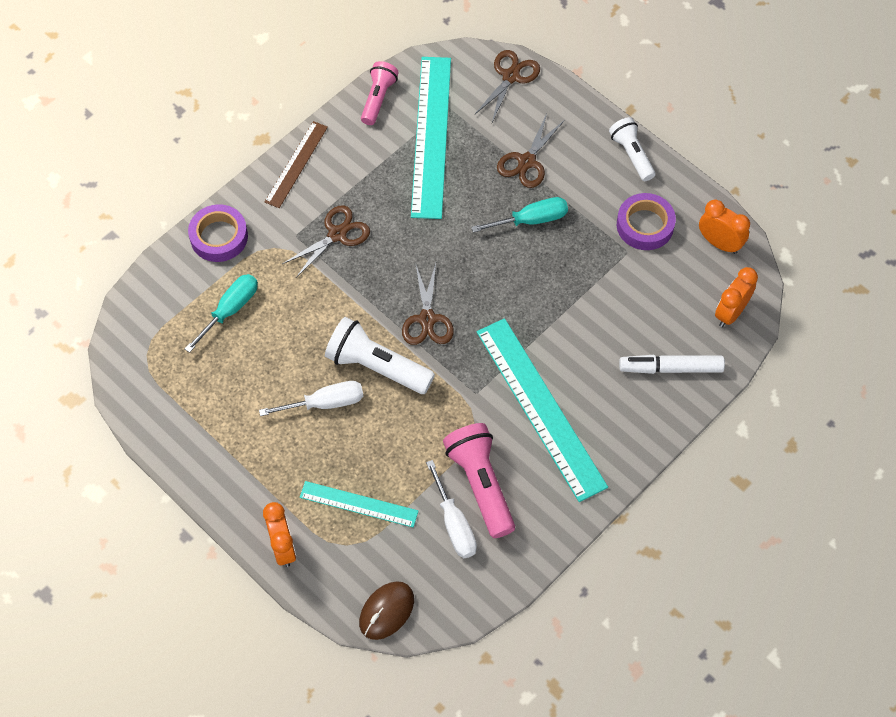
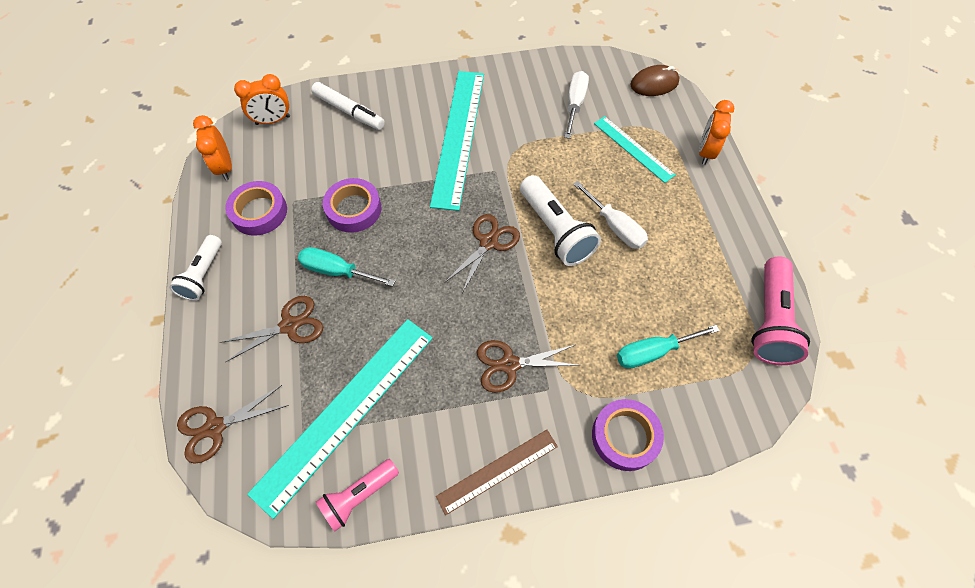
camera: 145 degrees left, 0 degrees up
white screwdriver [259,381,363,416] -> white screwdriver turned 150 degrees counterclockwise [573,181,648,249]
pink flashlight [443,423,515,538] -> pink flashlight moved to [751,256,810,365]
none -> purple tape [323,178,381,233]

